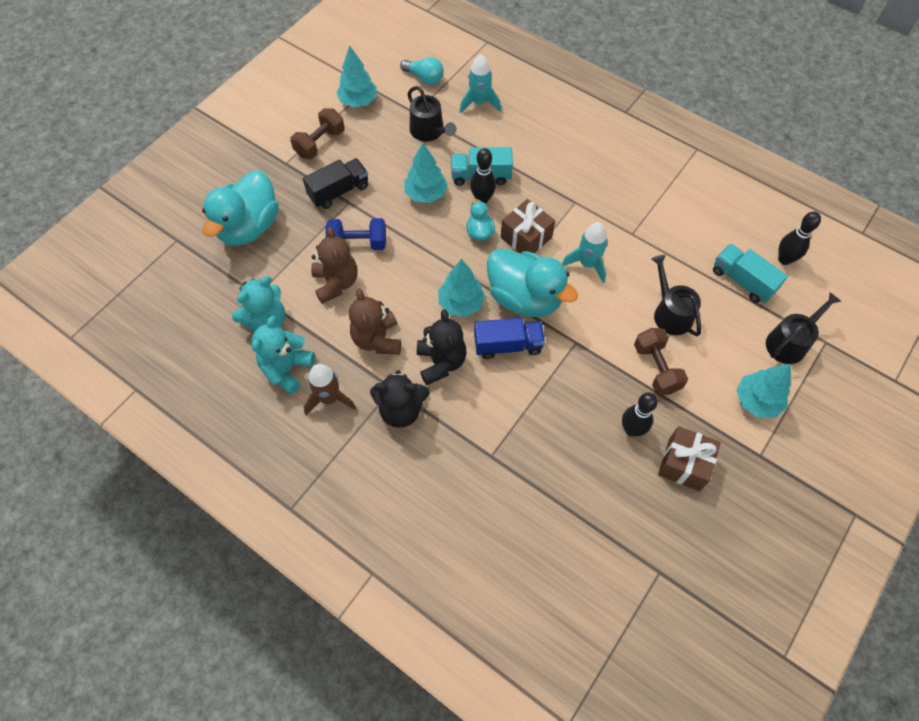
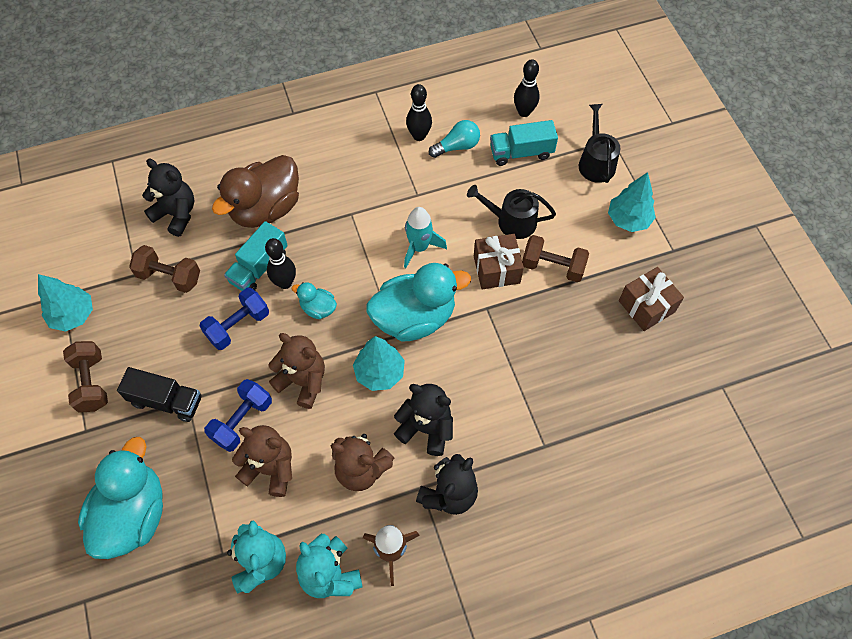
camera: 55 degrees left, 0 degrees up
turquoise duck [202,170,279,246] -> turquoise duck turned 135 degrees counterclockwise [78,437,163,559]
black truck [303,158,368,209] -> black truck turned 105 degrees clockwise [117,367,201,422]
turquoise light bulb [400,57,444,85] -> turquoise light bulb moved to [429,120,480,158]
turquoise tree [404,143,448,203] -> blue dumbbell [200,288,269,350]
black watering can [408,86,456,142] -> brown dumbbell [129,245,200,293]
turquoise rocket [460,54,501,113] -> black teddy bear [142,159,194,237]
blue truck [474,318,545,359] -> none
brown gift [501,199,555,254] -> brown gift moved to [474,234,524,289]
black bowling pin [622,392,658,437] -> black bowling pin moved to [406,84,432,141]
none -> brown duck [212,155,299,228]
none -> brown teddy bear [269,333,325,409]

